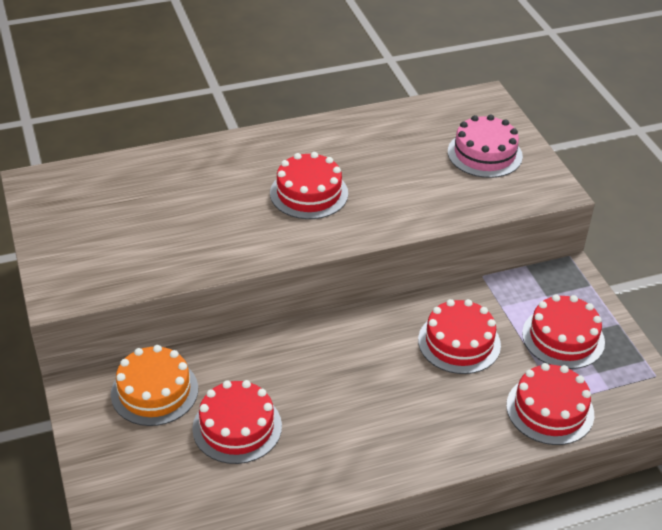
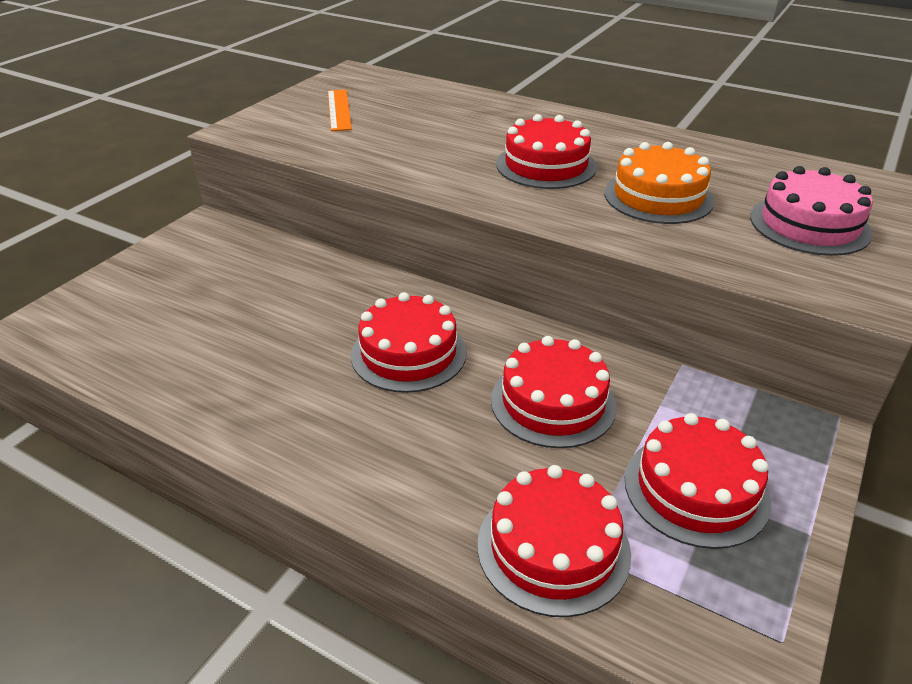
camera: 50 degrees right, 5 degrees down
orange cake [111,345,198,426] -> orange cake moved to [604,142,715,224]
red cake [192,380,282,464] -> red cake moved to [351,292,467,393]
none -> orange ruler [328,90,352,131]

